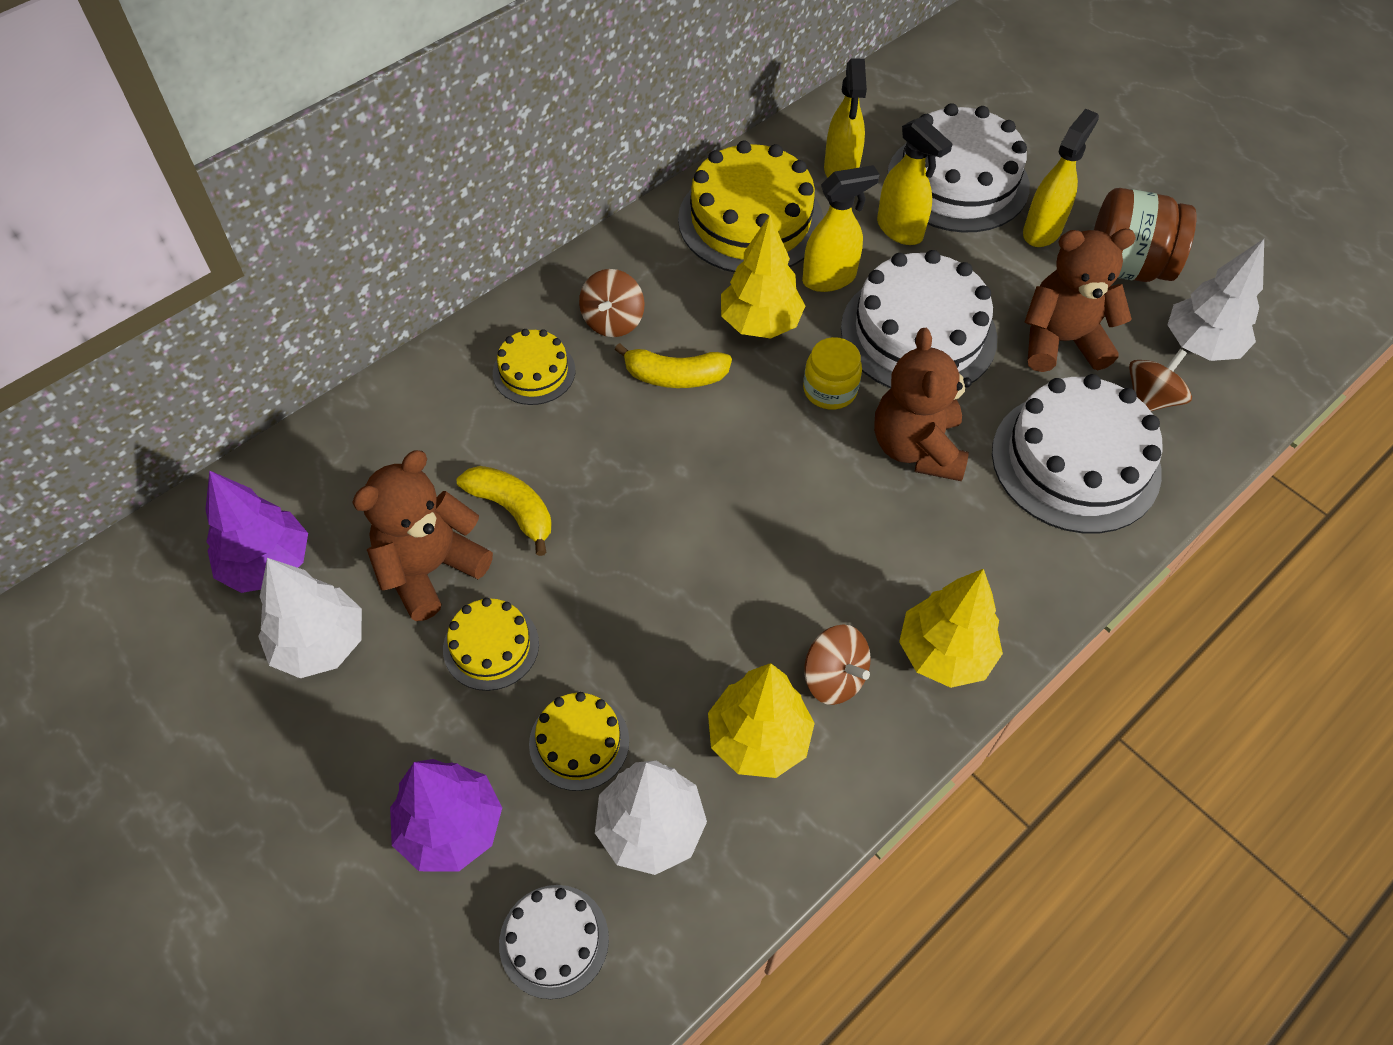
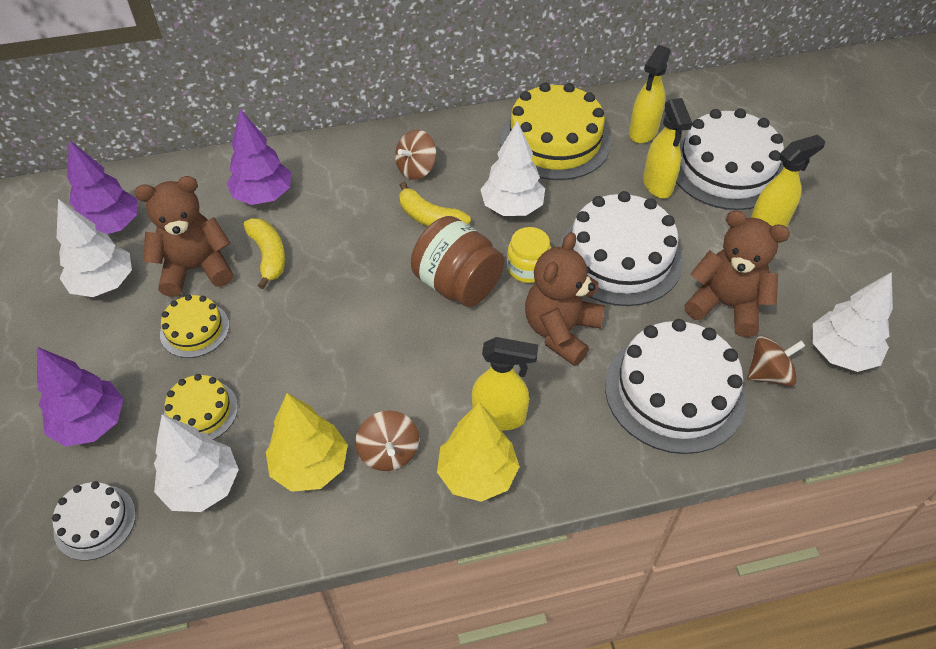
camera: 30 degrees right, 5 degrees down
yellow cake [493,329,575,405] -> none
yellow tree [721,215,805,338] -> white tree [480,120,545,216]
yellow spray bottle [802,165,880,292] -> yellow spray bottle moved to [472,337,538,430]
brown jar [1094,188,1196,282] -> brown jar moved to [411,216,504,307]
none -> purple tree [227,109,291,205]

